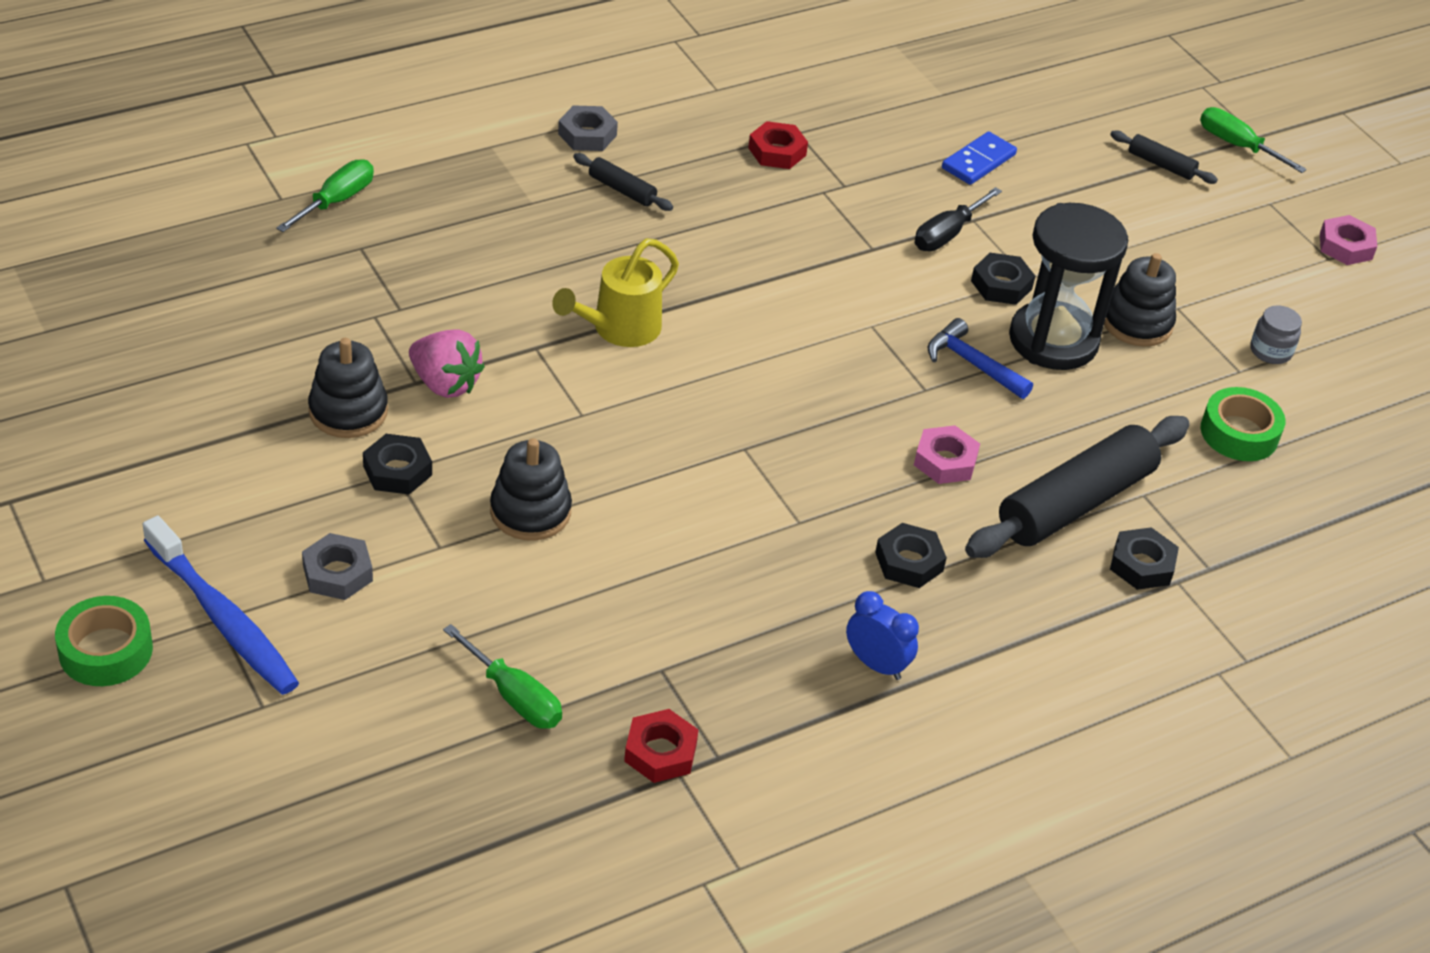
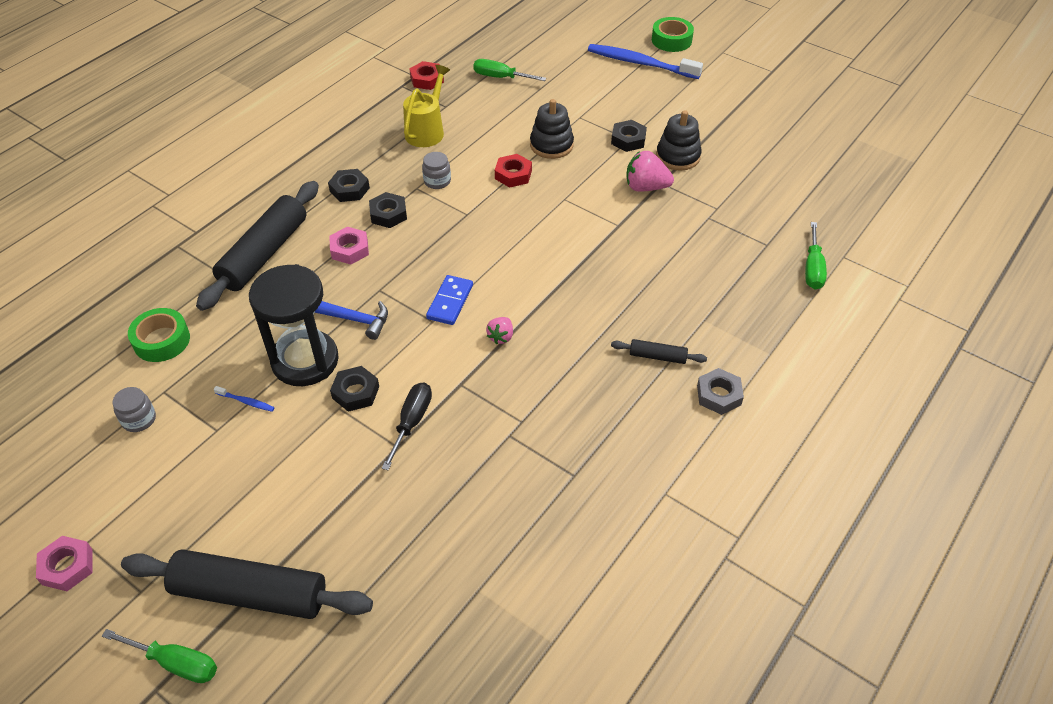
camera: 160 degrees right, 5 degrees up
grey nut [302,533,373,600] -> none
yellow watering can [552,238,679,347] -> yellow watering can moved to [403,65,450,147]
red nut [748,121,808,169] -> red nut moved to [495,154,532,188]
blue clock [846,591,919,680] -> none
blue domino [942,132,1017,185] -> blue domino moved to [426,275,473,325]
black stacking toy [1104,253,1176,347] -> blue toothbrush [214,386,275,412]
black rolling pin [1110,130,1218,184] -> black rolling pin [121,549,373,619], size x2.23
black nut [1110,527,1179,590] -> black nut moved to [369,192,407,228]
none -> grey jar [422,152,451,189]
none -> pink strawberry [486,317,513,344]

